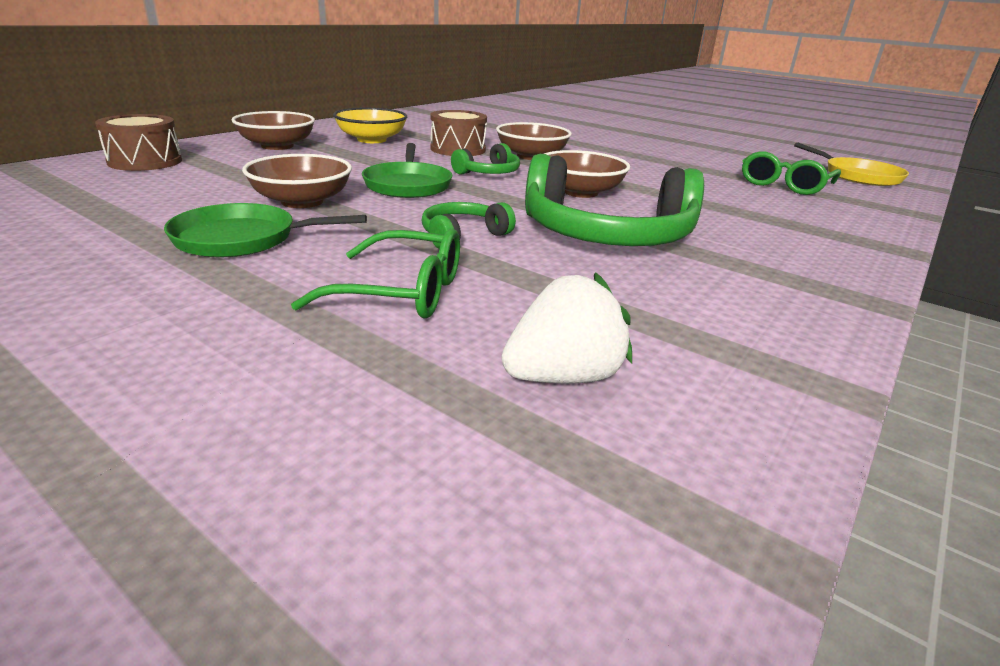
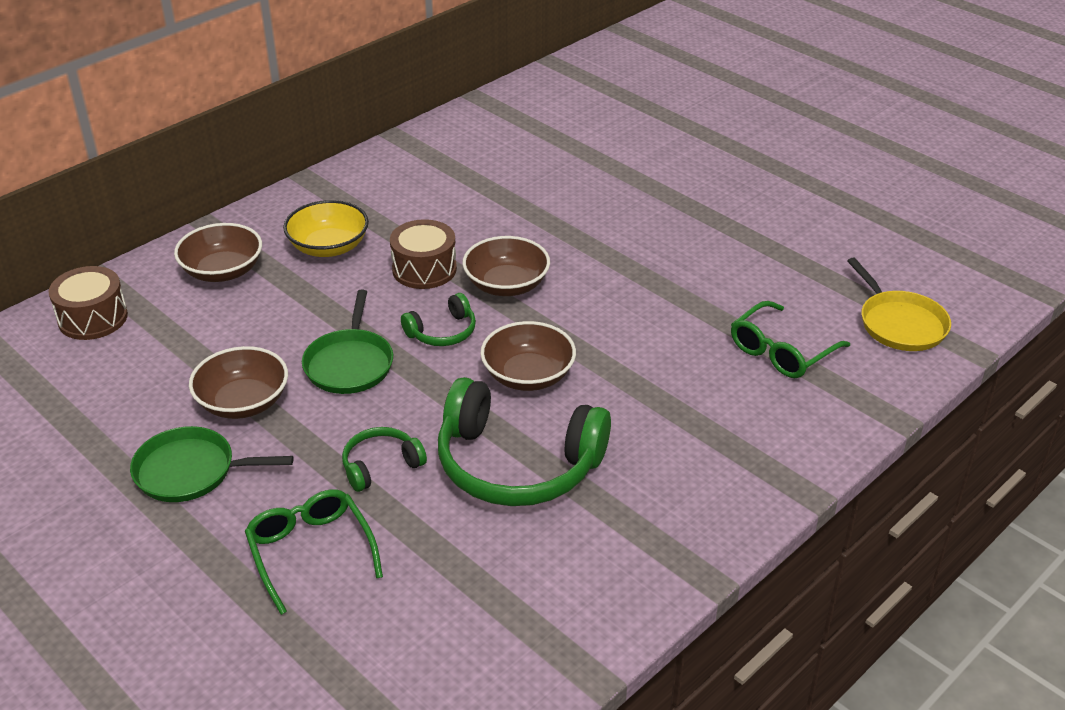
camera: 10 degrees right, 10 degrees up
green glasses [291,229,460,319] -> green glasses turned 135 degrees counterclockwise [245,489,383,615]
white strawberry [502,272,632,383] -> none

